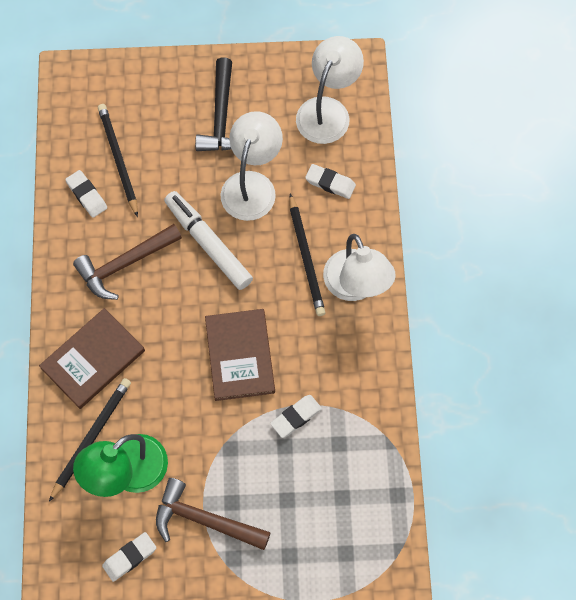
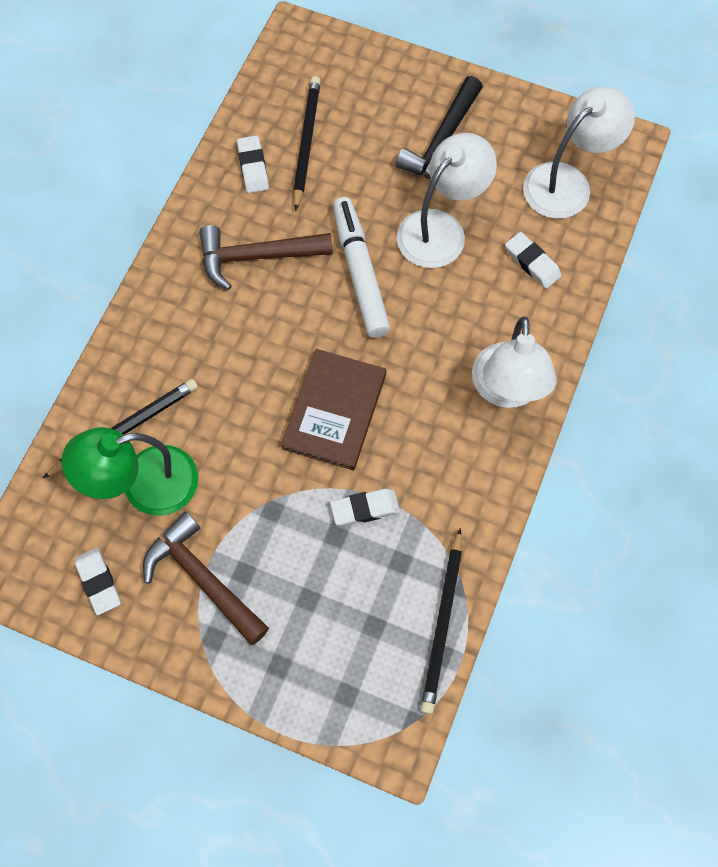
camera: 25 degrees right, 0 degrees up
brown book [39,308,145,409] -> none
white eraser [102,532,156,582] -> white eraser turned 75 degrees clockwise [74,548,121,615]
black pencil [289,194,326,316] -> black pencil moved to [420,528,462,714]

